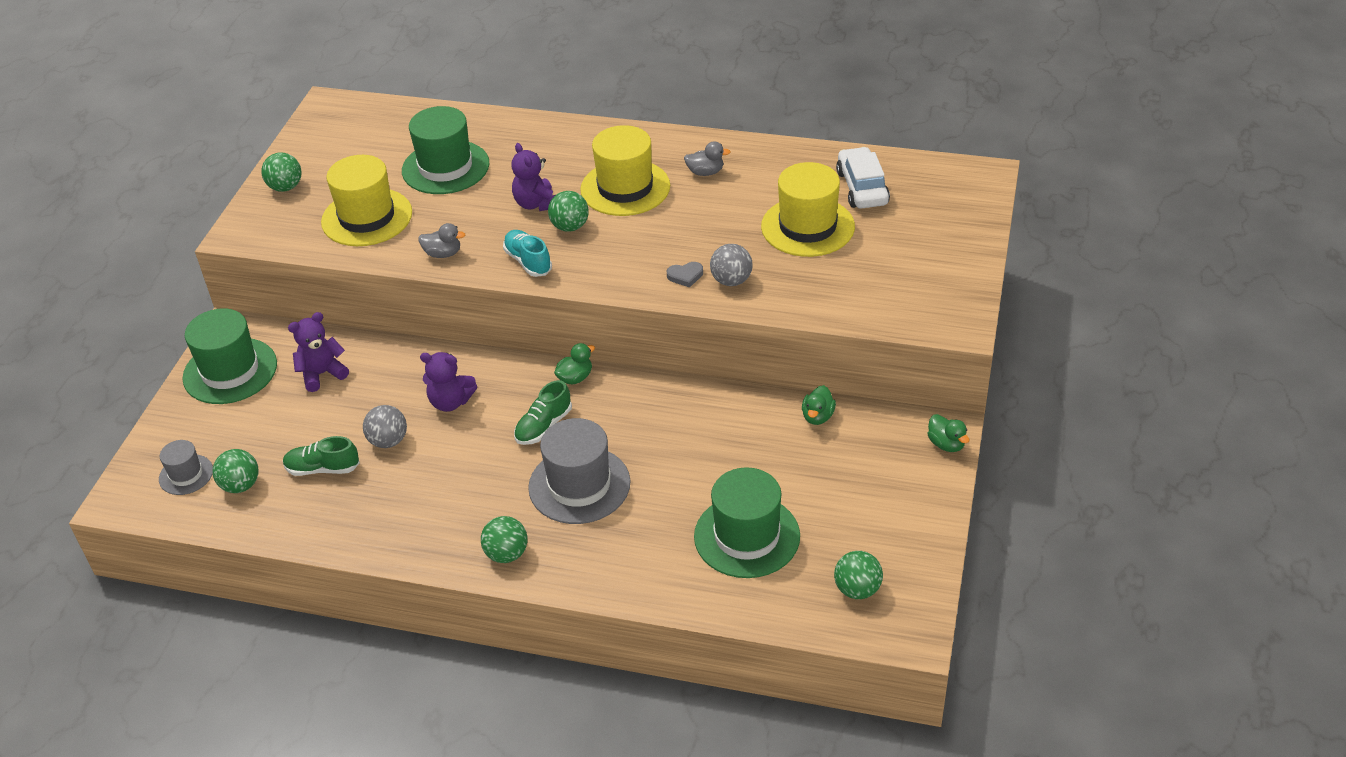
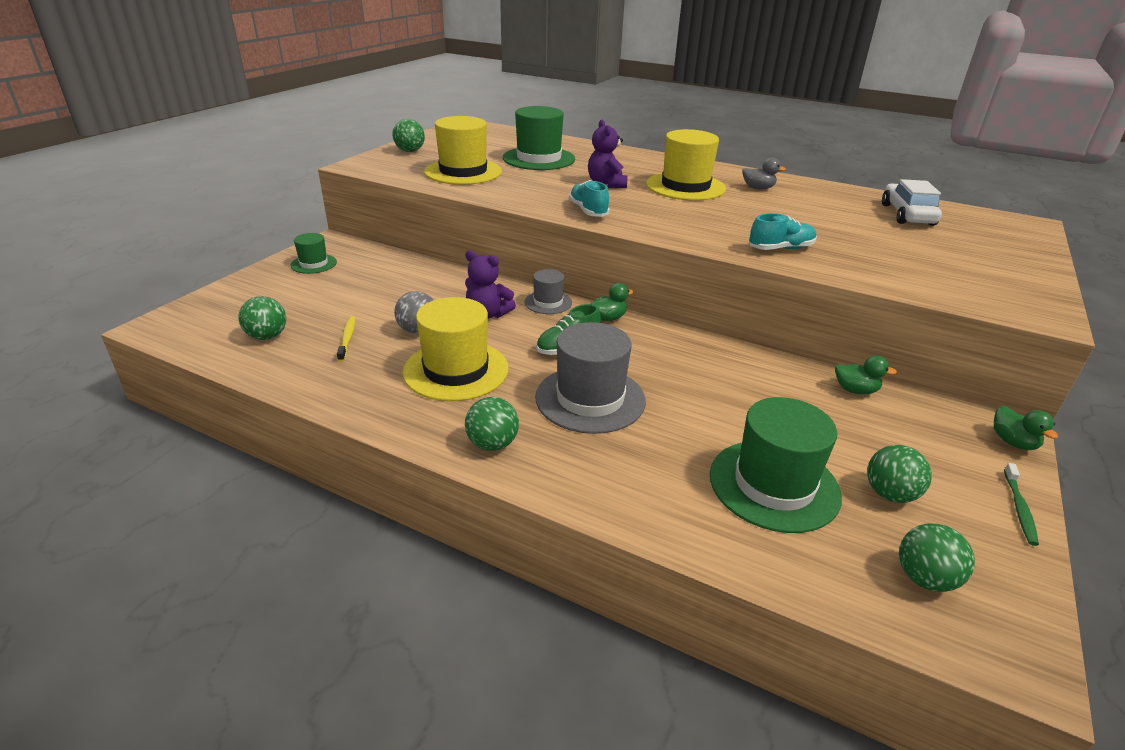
camera: 10 degrees right, 10 degrees down
grey hat [159,440,213,495] -> grey hat moved to [524,269,572,314]
green hat [182,308,277,404] -> green hat [291,233,337,274], size x0.54
green shoe [283,436,360,476] -> yellow toothbrush [337,316,356,362]
purple teddy bear [288,312,349,392] -> none
grey duck [418,223,465,258] -> none
green ball [548,191,589,232] -> green ball moved to [867,445,932,503]
grey heart [667,262,703,288] -> none
grey ball [710,244,753,286] -> turquoise shoe [749,213,817,250]
yellow hat [761,162,855,257] -> yellow hat moved to [402,297,509,401]
green duck [802,385,836,425] -> green duck turned 105 degrees counterclockwise [835,355,897,394]
none -> green toothbrush [1004,463,1039,546]

